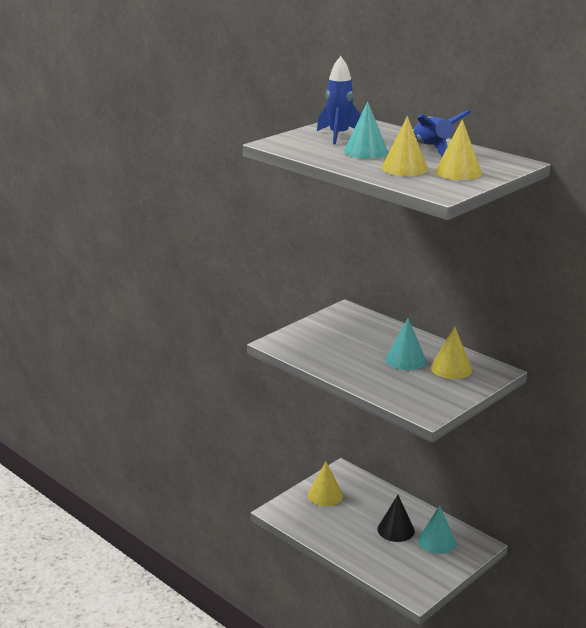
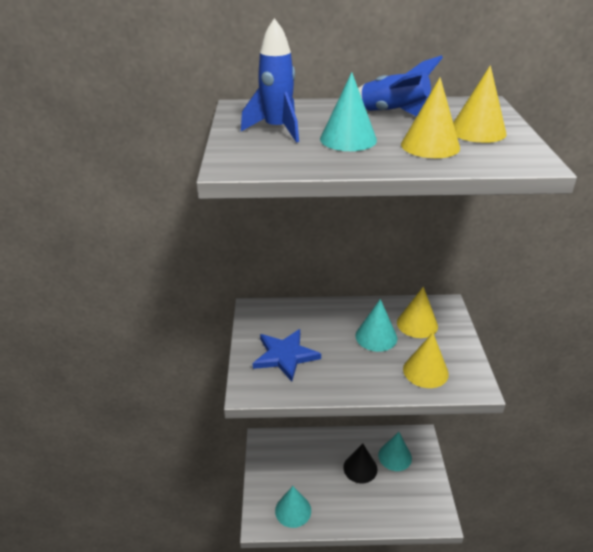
camera: 45 degrees left, 10 degrees up
yellow cone [308,462,343,506] -> yellow cone moved to [403,333,449,388]
none -> blue star [253,329,321,382]
none -> turquoise cone [275,486,311,528]

